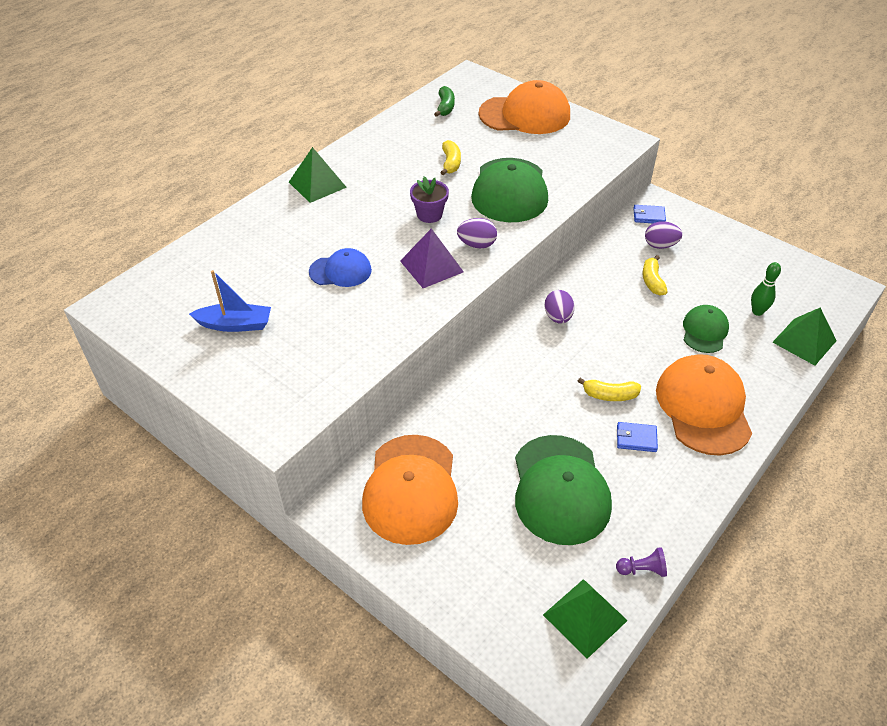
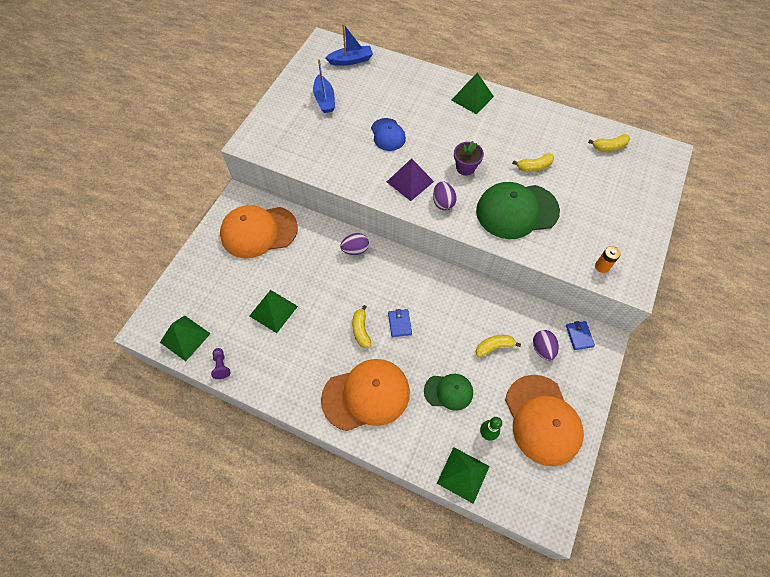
camera: 75 degrees right, 15 degrees up
green banana [434,86,455,117] -> yellow banana [588,134,630,151]
orange cap [479,80,570,134] -> orange cap moved to [505,375,584,466]
green cap [515,435,612,545] -> green pyramid [250,290,298,333]
purple egg [544,290,574,324] -> purple egg moved to [340,233,369,255]
blue wallet [617,422,658,452] -> blue wallet moved to [388,309,412,337]
none -> blue boat [325,24,373,66]
none -> orange battery [595,246,620,273]

